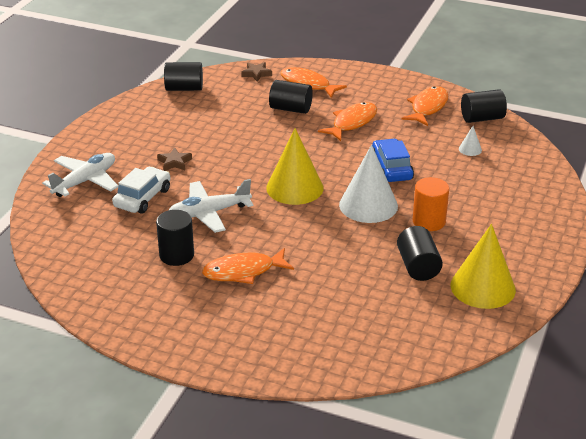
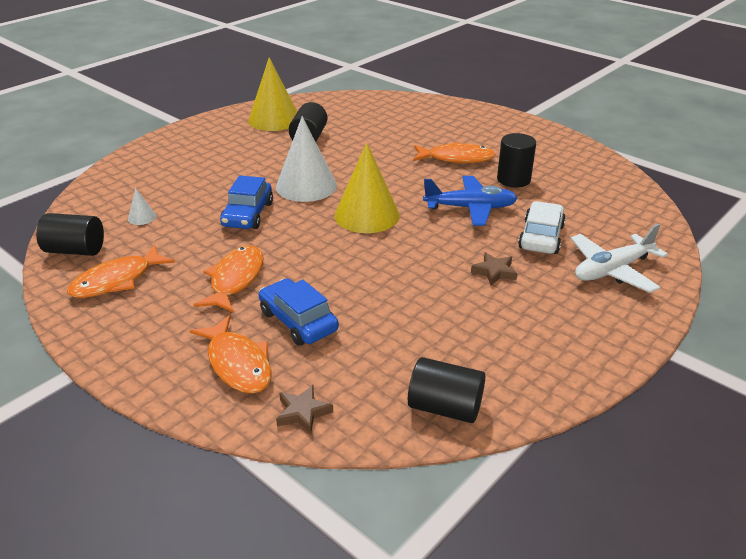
camera: 160 degrees left, 0 degrees up
white car [112,167,171,214] -> white car turned 150 degrees clockwise [518,201,566,254]
white plane [169,179,253,233] -> blue plane [423,176,518,226]
black cylinder [269,80,313,114] -> blue car [259,278,339,346]
orange fish [318,102,377,141] -> orange fish turned 135 degrees clockwise [194,245,263,312]
orange cylinder [413,177,449,231] -> none

